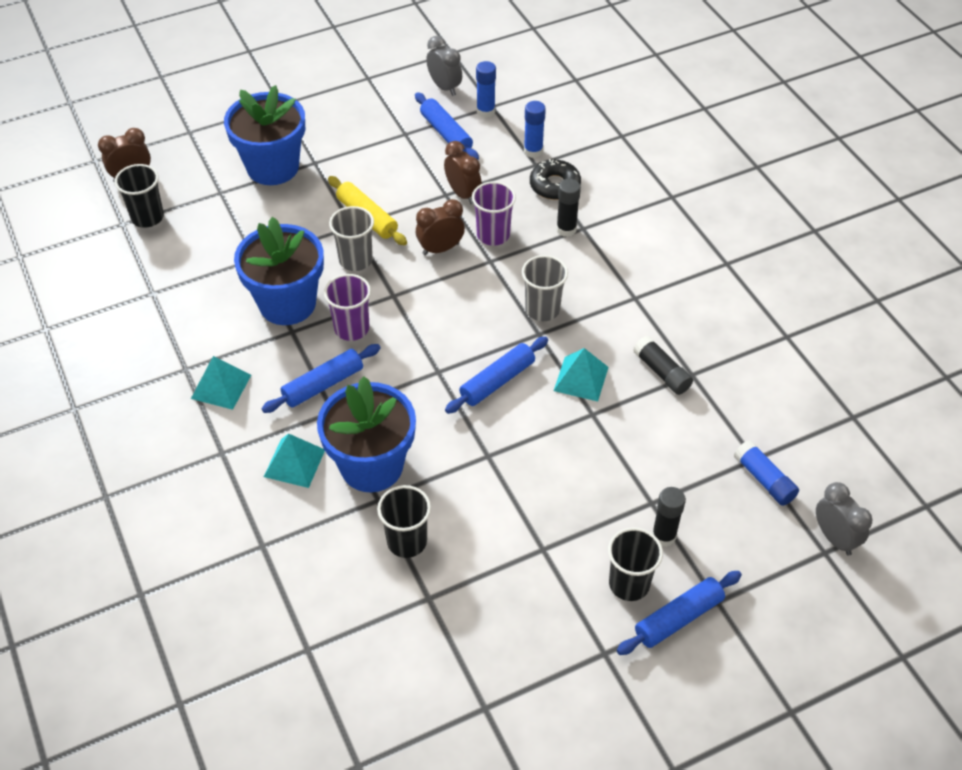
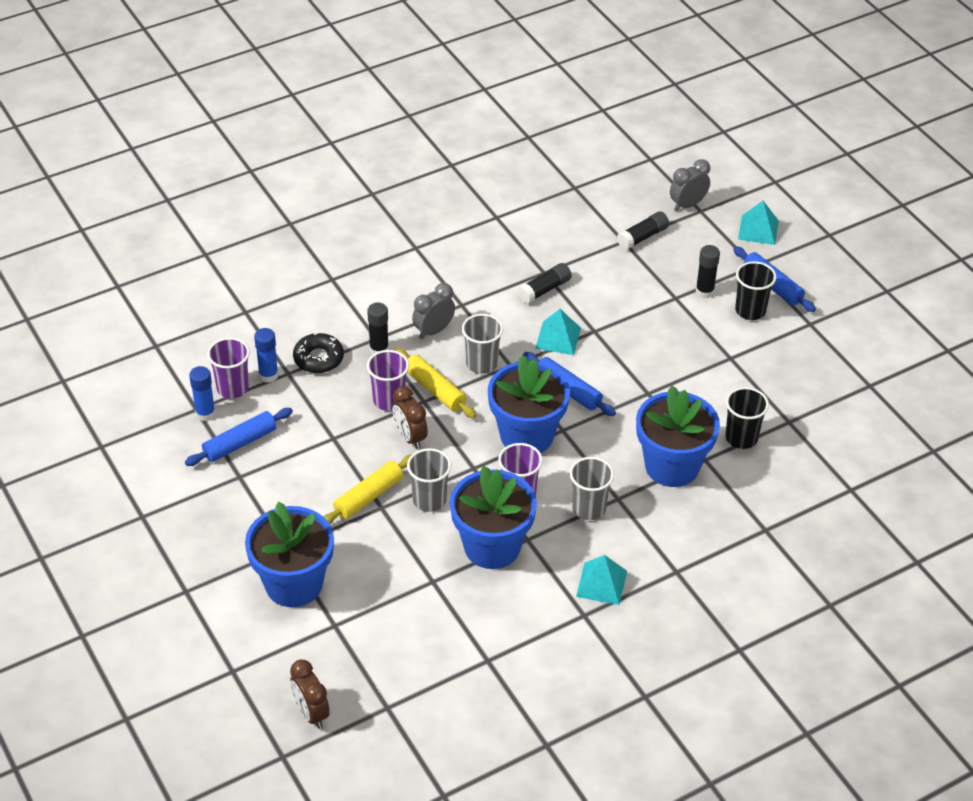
camera: 95 degrees left, 5 degrees down
black cup [115,164,164,228] -> none
blue rolling pin [261,344,381,413] -> grey cup [570,457,614,520]
turquoise pyramid [264,433,325,488] -> turquoise pyramid moved to [738,201,779,245]
grey clock [426,36,462,96] -> grey clock moved to [412,283,455,339]
brown clock [444,141,482,204] -> none
blue glue stick [734,440,799,506] -> black glue stick [617,211,669,250]
none -> purple cup [207,338,250,398]
none -> yellow rolling pin [395,348,476,418]
none -> blue flower pot [488,355,570,453]

